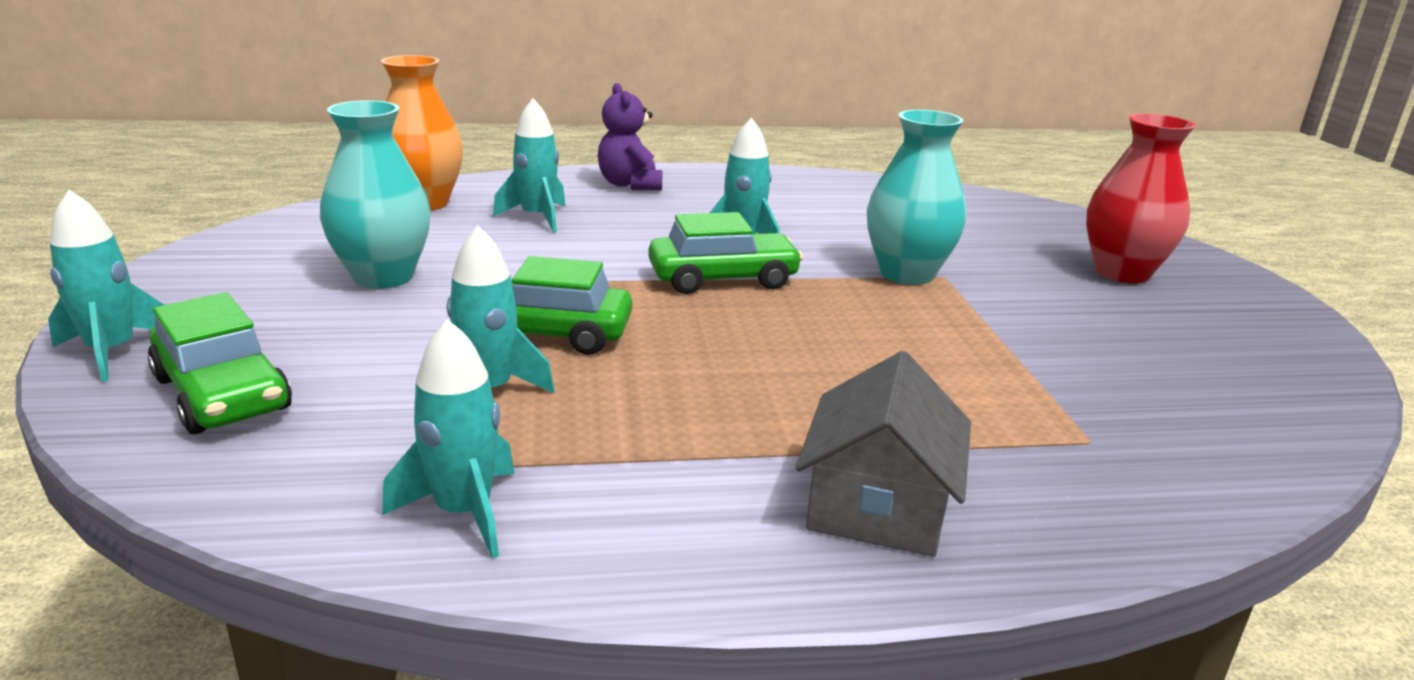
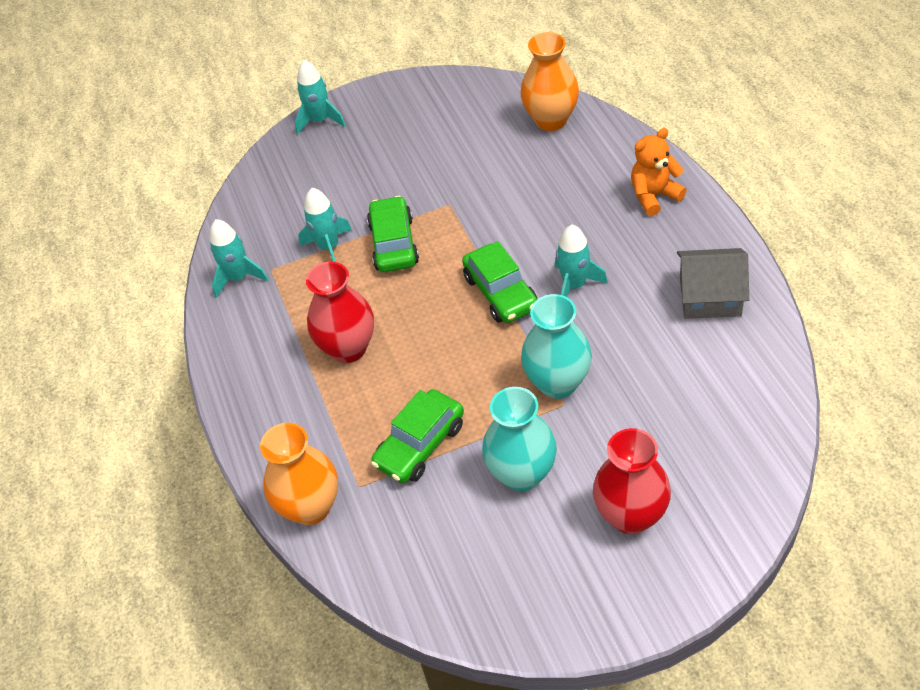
camera: 85 degrees right, 25 degrees up
green car [148,292,292,434] -> green car moved to [371,389,464,483]
turquoise vase [320,100,431,289] -> turquoise vase moved to [482,387,557,491]
turquoise rocket [493,98,566,232] -> none
purple teddy bear [598,83,663,190] -> orange teddy bear [631,128,687,216]
grey house [796,351,971,557] -> grey house moved to [677,248,749,319]
none -> orange vase [260,423,338,525]
none -> red vase [306,262,374,363]

